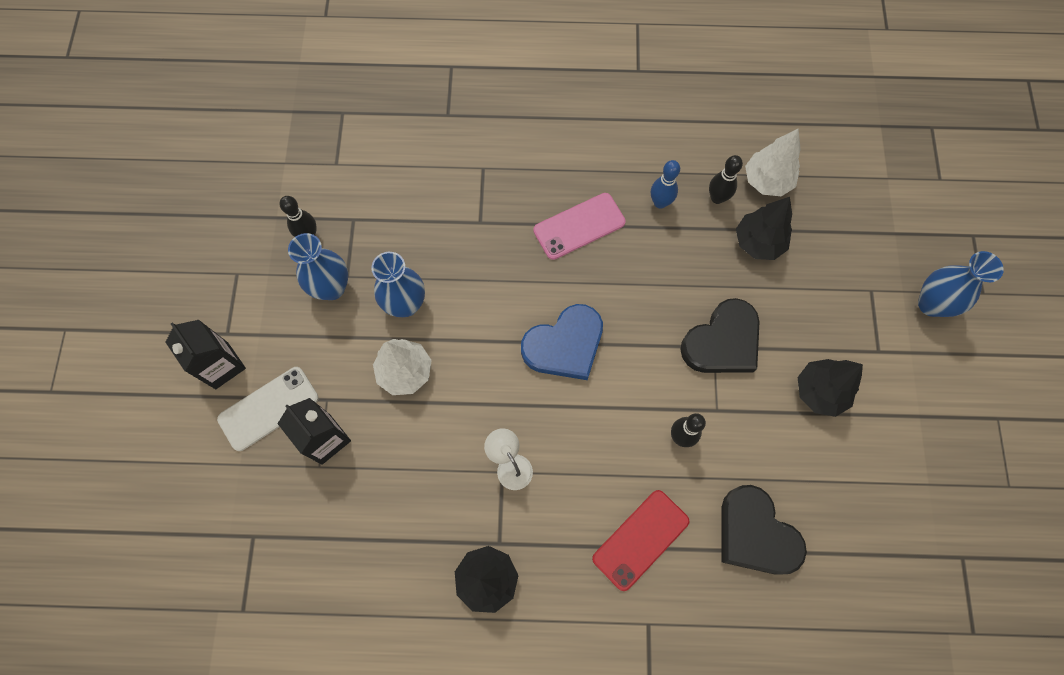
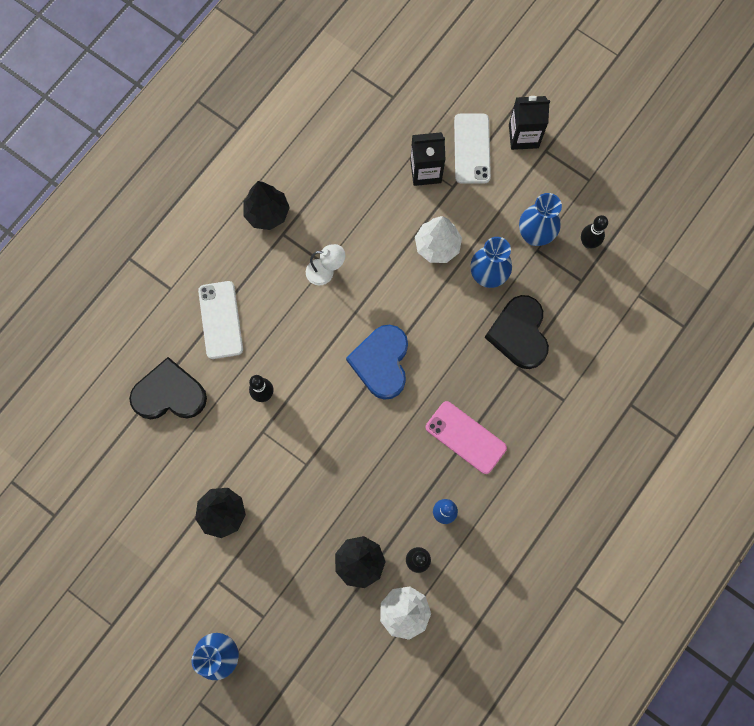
camera: 125 degrees right, 5 degrees up
pink phone [533,193,626,260] -> pink phone turned 60 degrees counterclockwise [426,401,507,474]
red phone [592,490,689,591] -> white phone [198,281,243,359]
black heart [680,298,760,373] -> black heart moved to [485,295,549,369]

